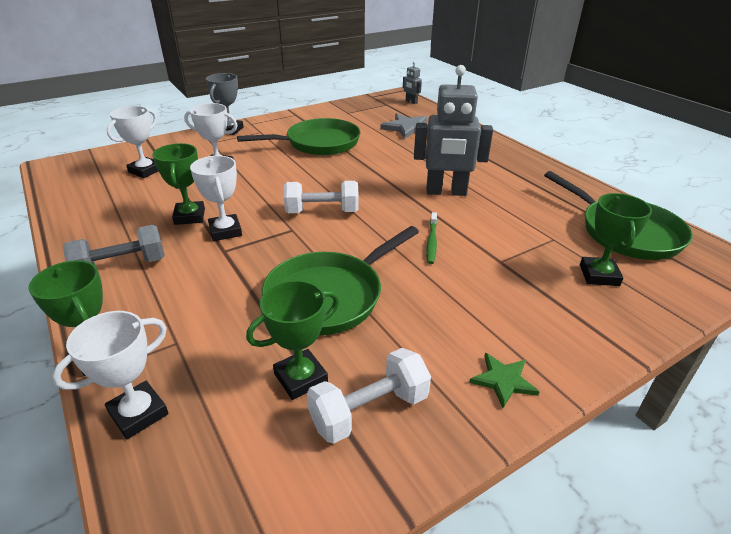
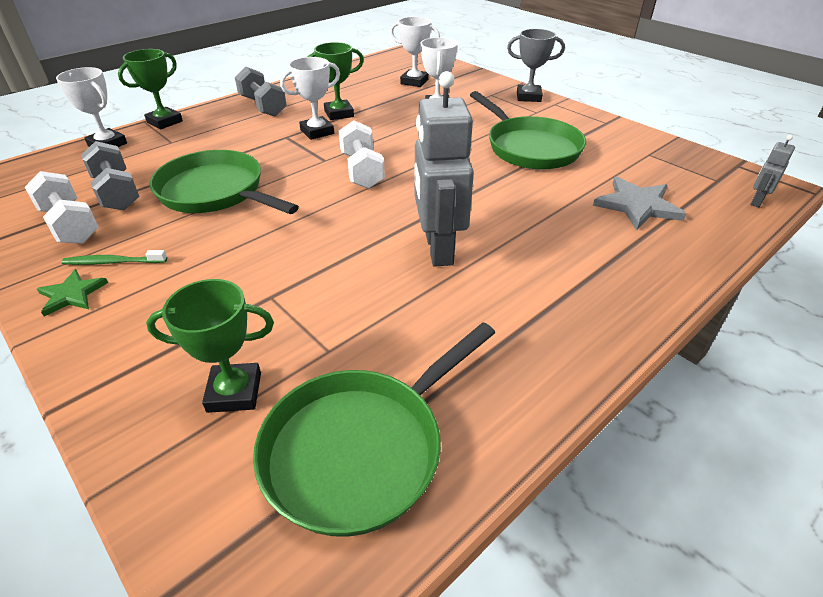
camera: 80 degrees right, 5 degrees up
green trophy [246,280,339,400] -> grey dumbbell [81,141,139,210]
green toothbrush [426,212,437,264] -> green toothbrush moved to [61,250,167,265]

